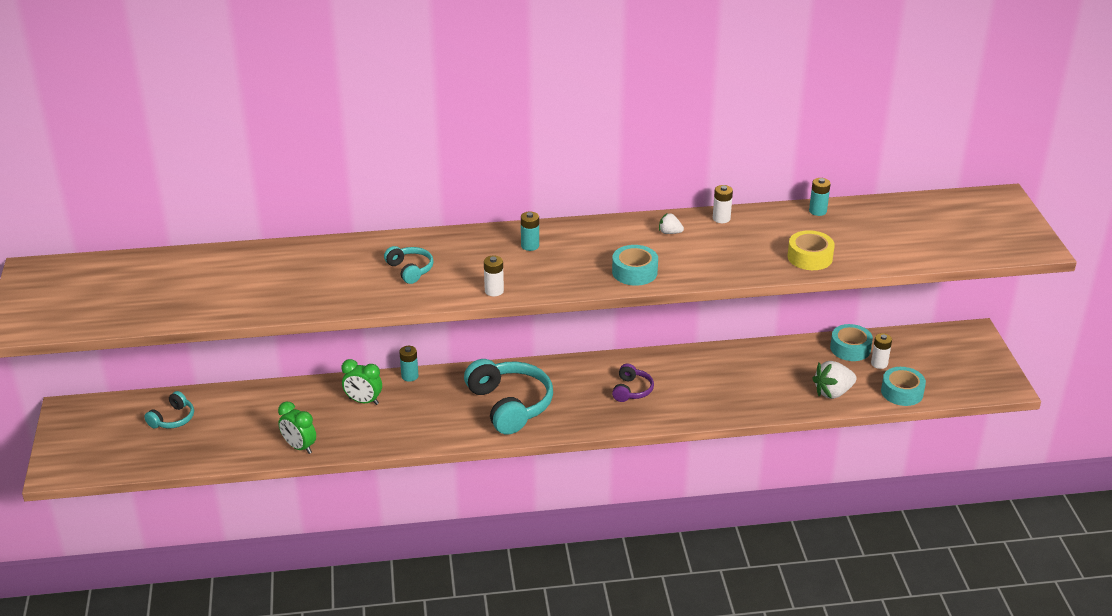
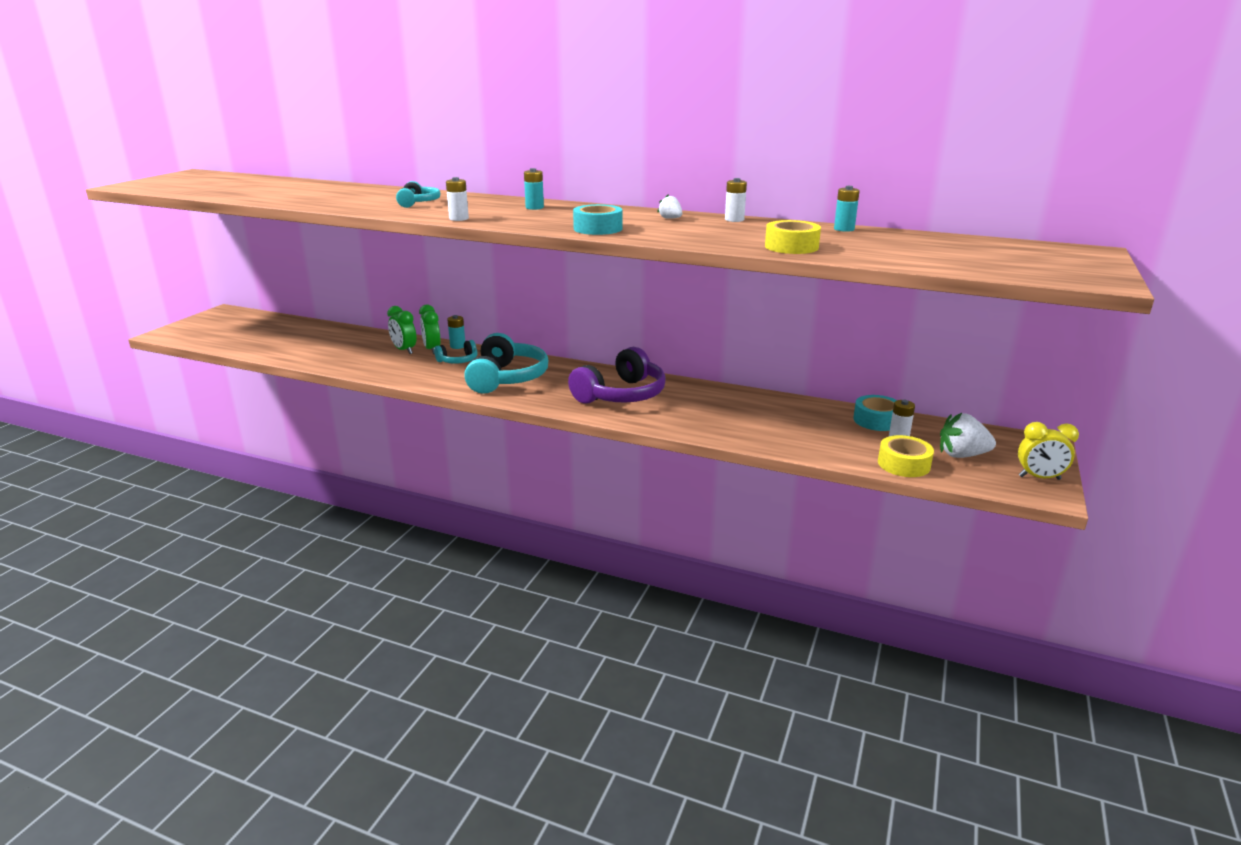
camera: 30 degrees right, 10 degrees down
turquoise headphones [144,391,194,429] -> turquoise headphones moved to [434,340,478,364]
green clock [278,402,316,454] -> green clock moved to [419,305,441,354]
purple headphones [612,364,654,402] -> purple headphones [568,347,666,404], size x1.98
white strawberry [812,361,857,399] -> white strawberry moved to [940,413,996,458]
turquoise tape [881,367,926,406] -> yellow tape [878,435,934,477]
none -> yellow clock [1018,422,1079,480]

